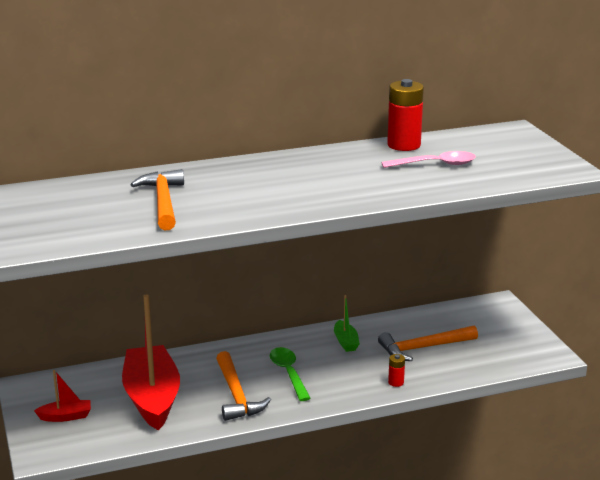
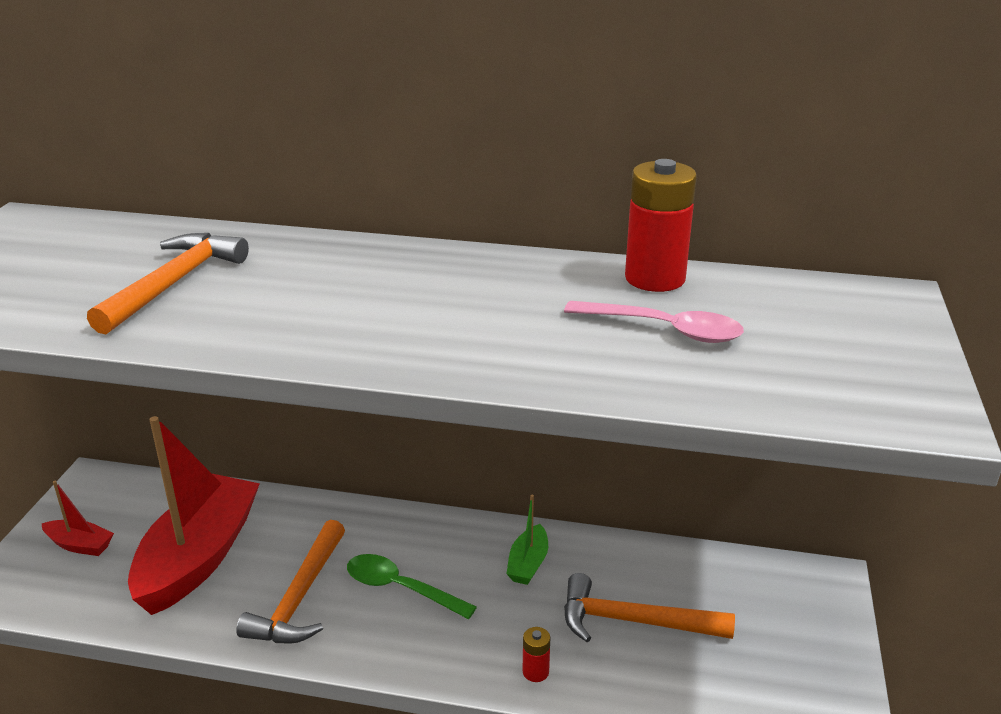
camera: 30 degrees right, 5 degrees up
green spoon [270,347,311,401] -> green spoon turned 75 degrees counterclockwise [347,554,477,619]

